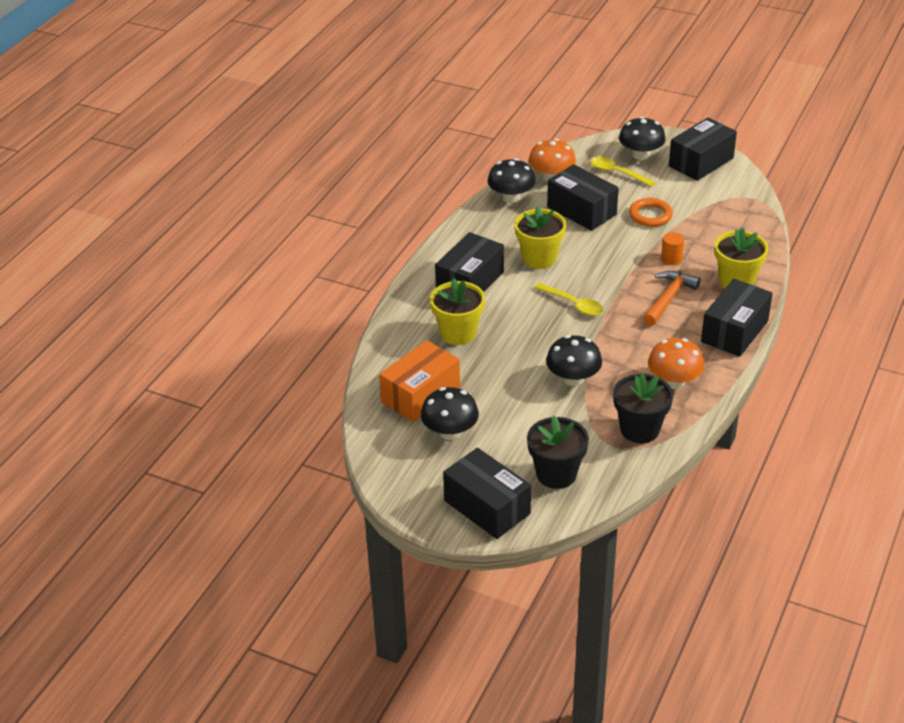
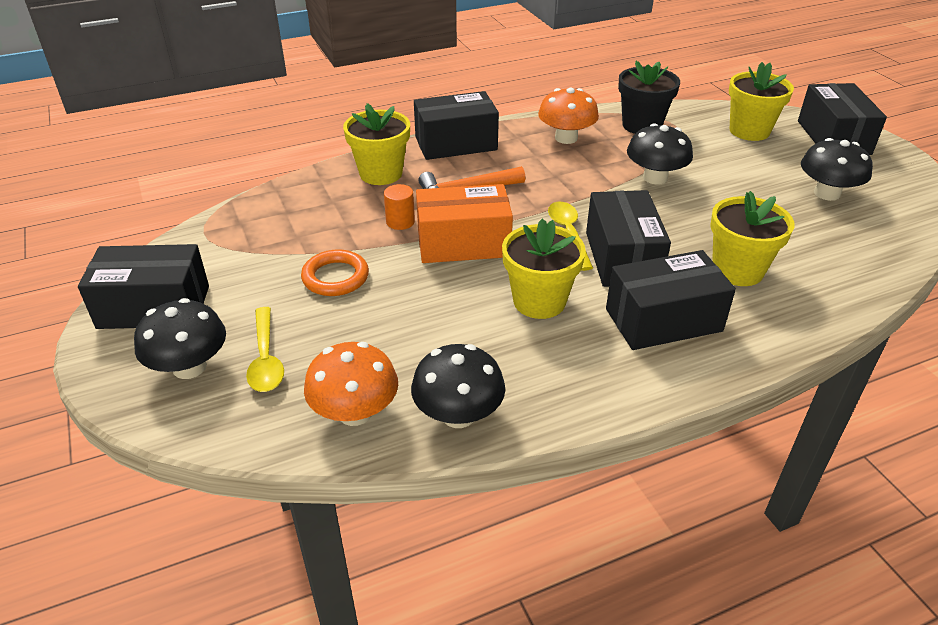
camera: 140 degrees left, 0 degrees up
orange box [379,340,460,422] -> orange box moved to [416,184,513,263]
black flower pot [527,416,589,489] -> yellow flower pot [729,62,794,141]
black box [547,164,619,231] -> black box moved to [586,190,671,287]

